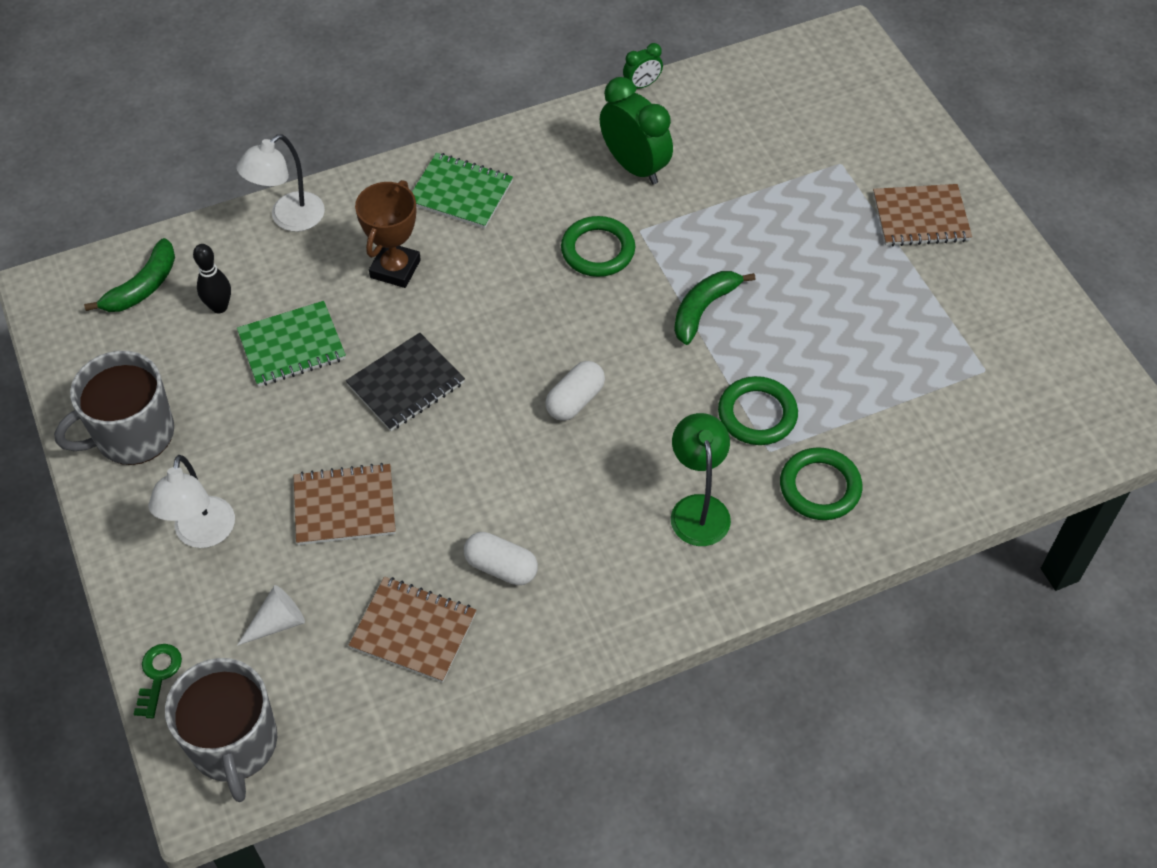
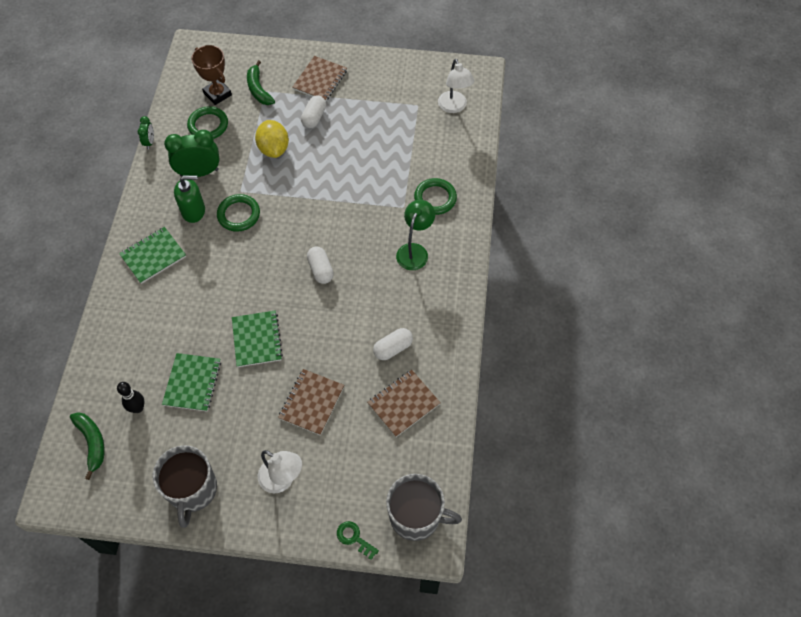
camera: 60 degrees left, 5 degrees up
white lamp [236,134,325,232] -> white lamp moved to [438,59,475,113]
white cone [237,585,305,646] -> none
black notebook [346,333,465,431] -> green notebook [232,310,283,367]
brown trophy [355,180,421,288] -> brown trophy moved to [191,45,232,105]
green lamp [671,413,731,546] -> green lamp turned 90 degrees clockwise [396,200,435,270]
green banana [674,271,755,345] -> green banana moved to [247,60,275,105]
green ring [718,376,798,445] -> green ring moved to [187,106,228,139]
none -> green soap dispenser [174,175,205,223]
none -> yellow lemon [255,120,289,158]
none -> white capsule [301,96,326,128]

